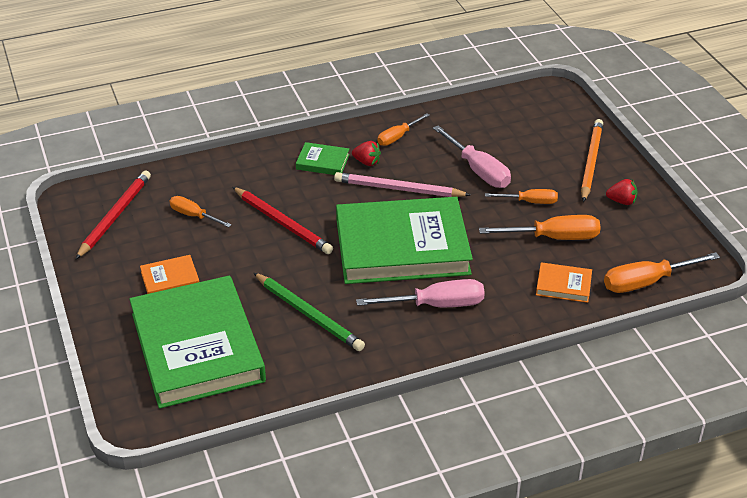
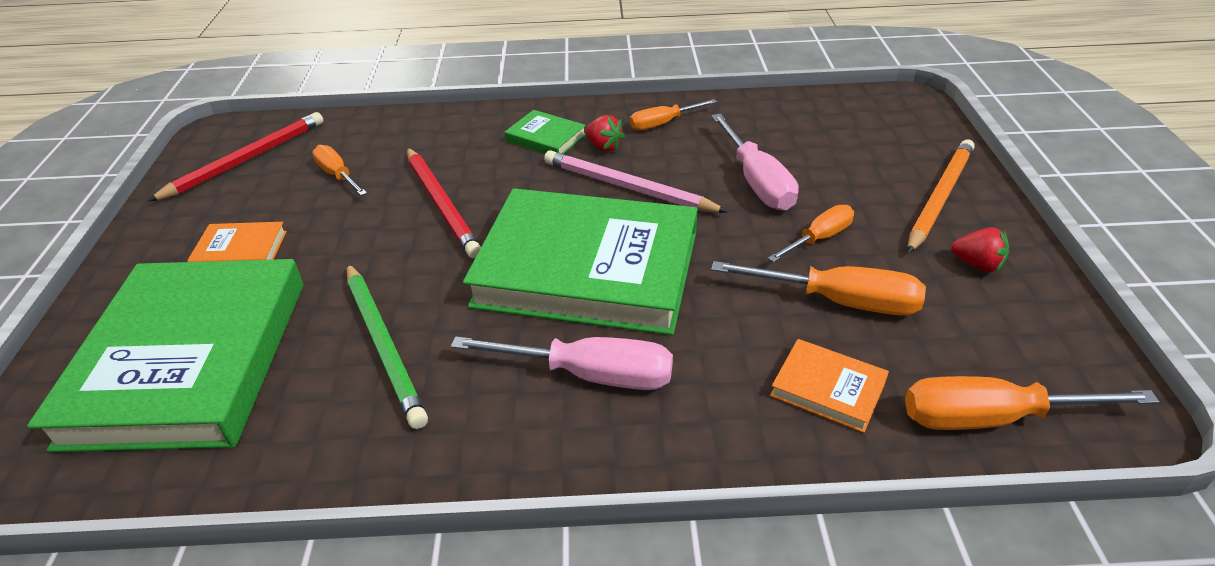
camera: 20 degrees right, 0 degrees up
orange screwdriver [485,189,558,204] -> orange screwdriver turned 60 degrees counterclockwise [768,205,854,262]

